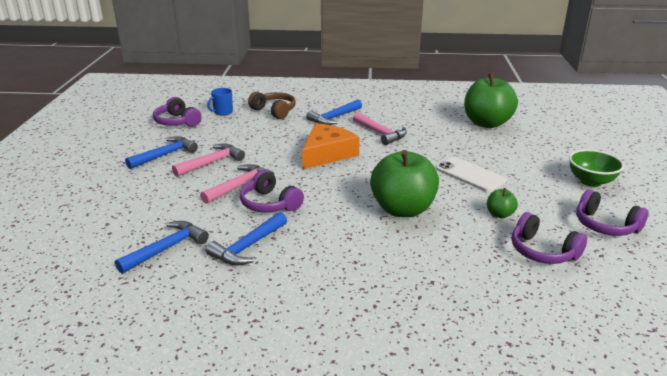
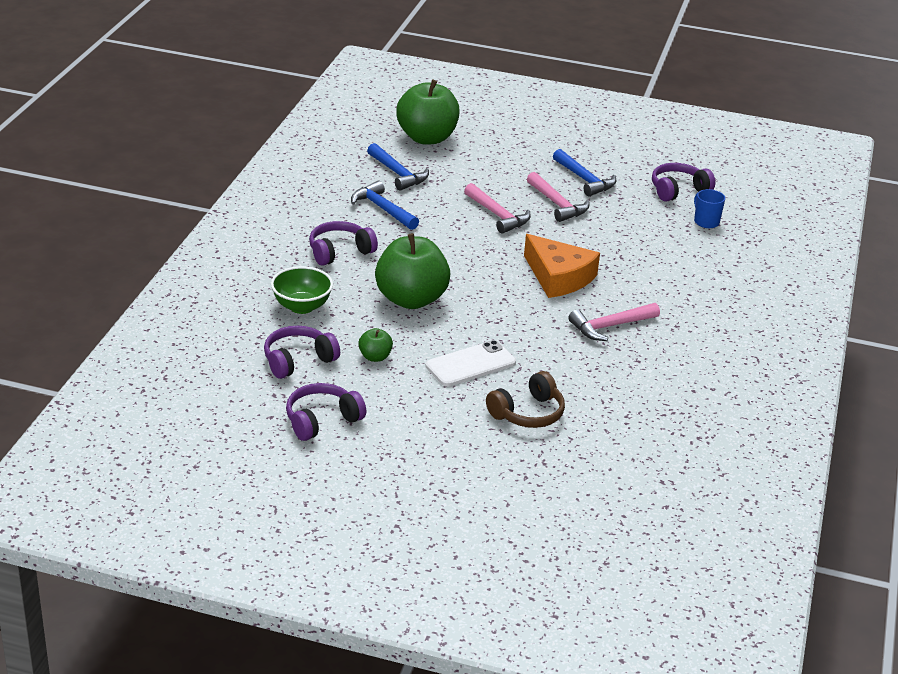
camera: 100 degrees right, 5 degrees up
purple headphones [240,170,304,212] -> purple headphones moved to [309,221,378,266]
brown headphones [248,92,296,119] -> brown headphones moved to [486,371,565,428]
blue hammer [306,100,362,125] -> none
green apple [464,73,518,128] -> green apple moved to [396,79,460,145]
green bowl [569,149,624,187] -> green bowl moved to [271,266,333,314]

